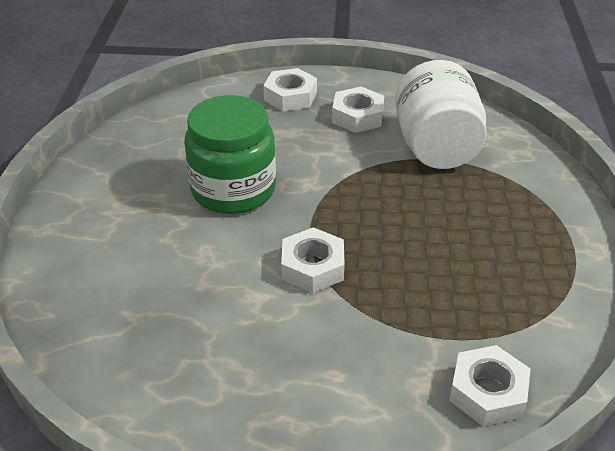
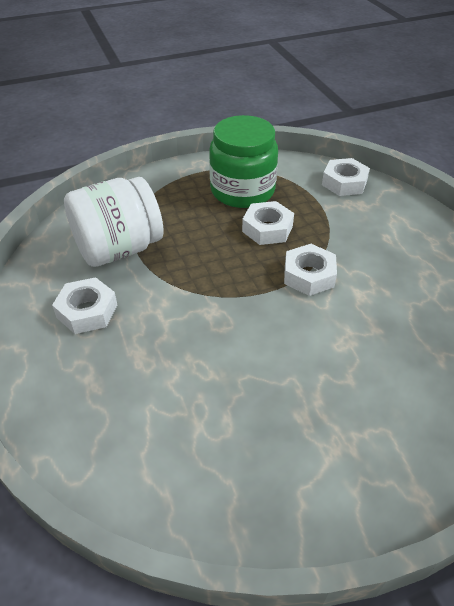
camera: 115 degrees left, 5 degrees up
green jar [184,95,276,214] -> green jar moved to [209,115,278,208]
white nut [263,68,317,111] -> white nut moved to [242,201,294,245]

